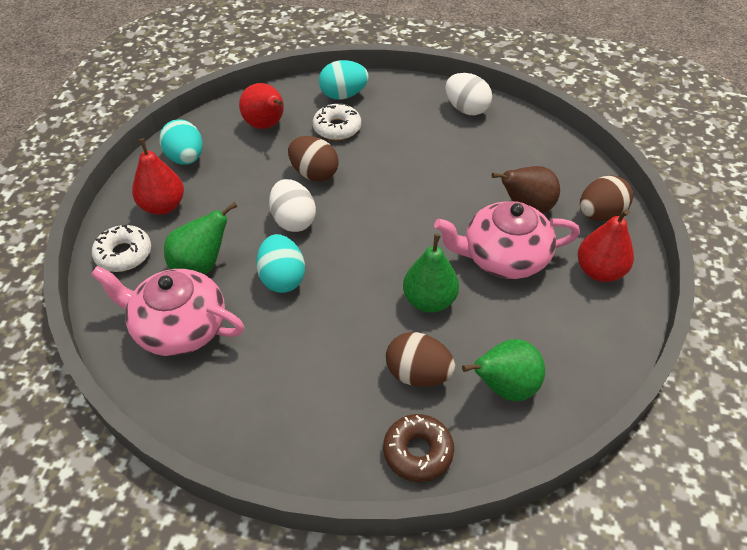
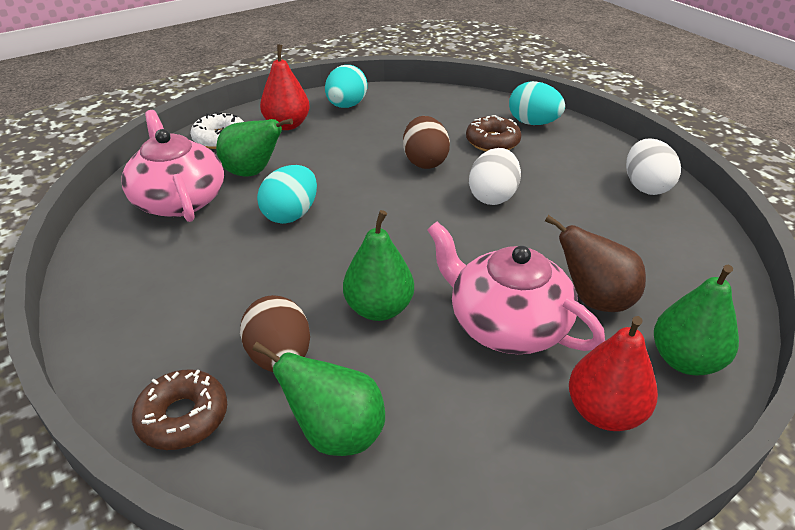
camera: 45 degrees right, 10 degrees down
red pear [239,83,284,129] -> none
white egg [269,179,316,232] -> white egg moved to [469,148,521,205]
white donut [313,103,361,140] -> brown donut [466,115,522,151]
brown egg [580,175,633,221] -> green pear [654,265,739,375]

